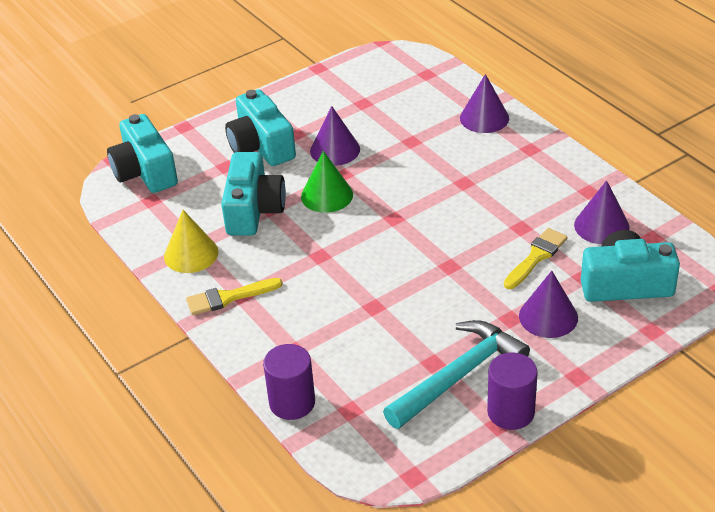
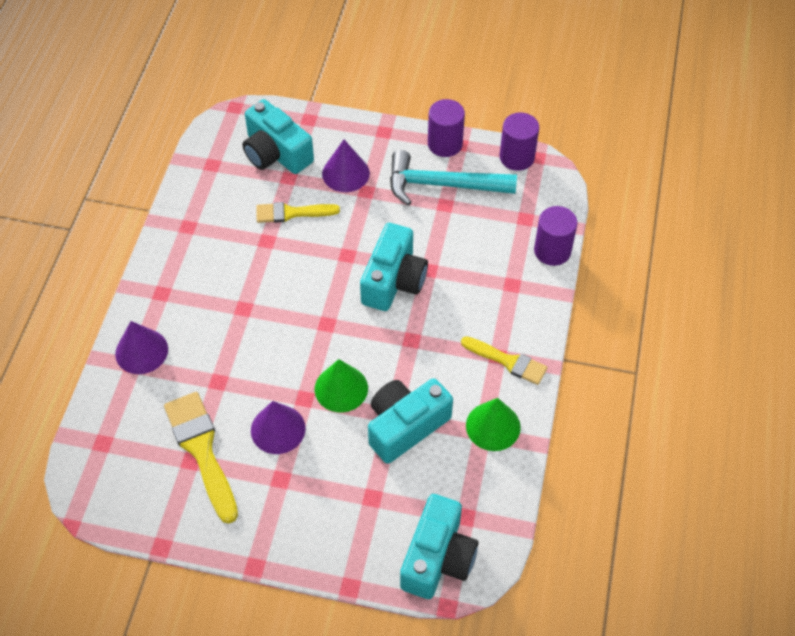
camera: 135 degrees left, 15 degrees up
yellow cone [164,210,219,273] -> green cone [466,398,521,451]
turquoise camera [225,89,296,166] -> turquoise camera moved to [360,223,428,311]
purple cone [574,180,630,244] -> none
none -> yellow brush [164,392,238,524]
none -> purple cylinder [500,113,539,171]

